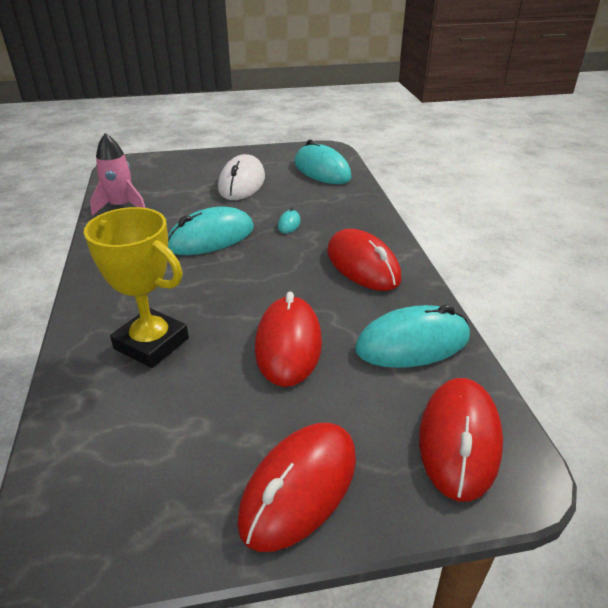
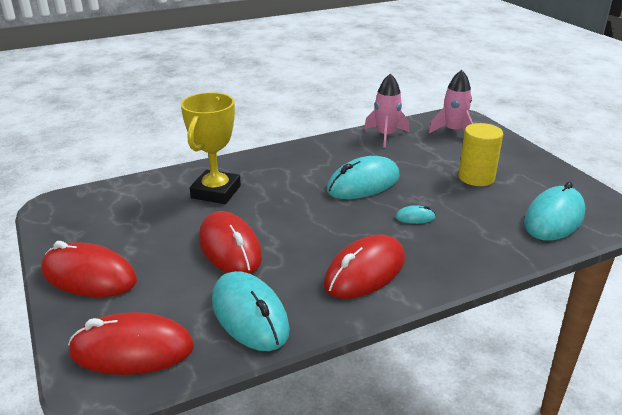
camera: 75 degrees right, 5 degrees down
turquoise mouse [168,207,254,255] -> turquoise mouse turned 75 degrees counterclockwise [327,156,400,199]
white mouse [218,154,265,200] -> yellow cylinder [458,123,503,186]
red mouse [255,292,322,387] -> red mouse turned 75 degrees clockwise [199,211,262,274]
none -> pink rocket [428,70,473,133]

